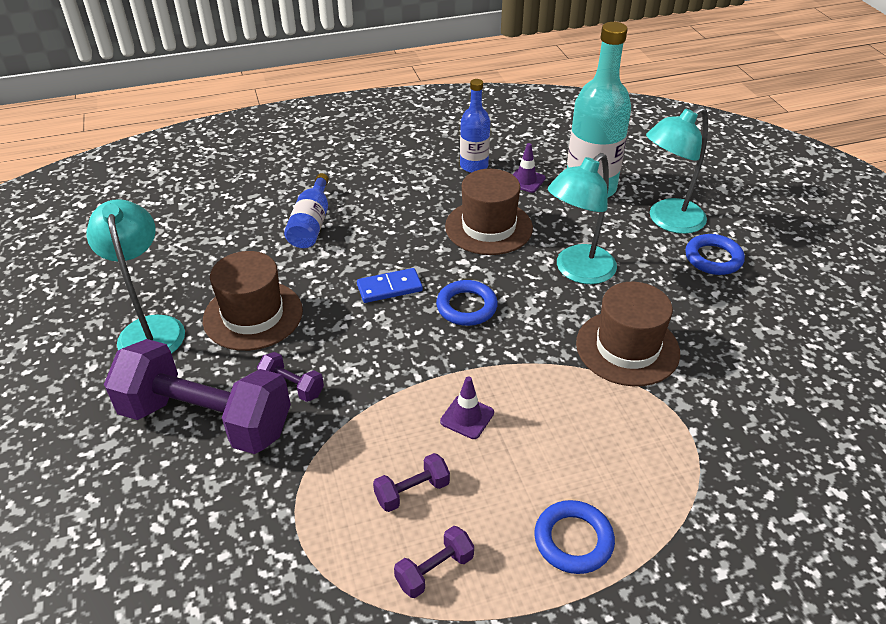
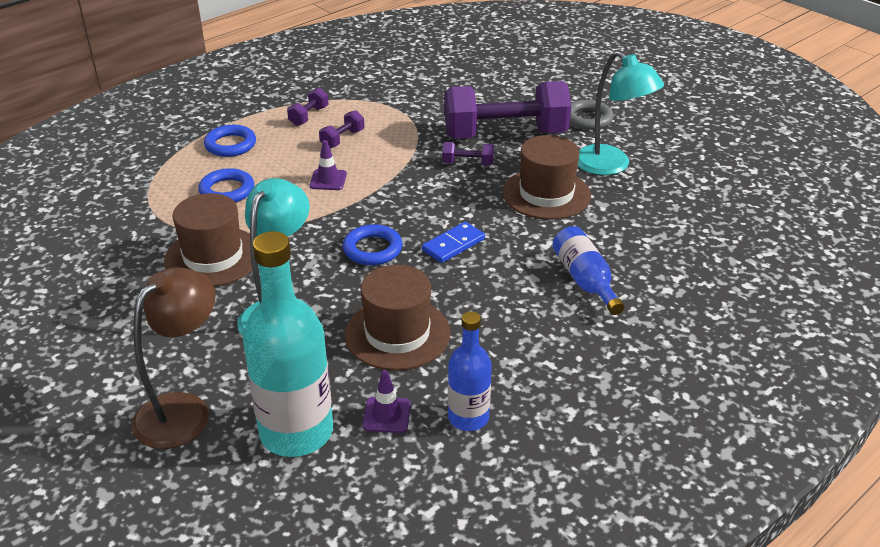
camera: 155 degrees right, 5 degrees down
turquoise lamp [646,107,708,234] -> brown lamp [132,267,216,449]
blue ring [685,234,745,275] -> blue ring moved to [198,168,254,203]
none -> grey ring [570,100,614,130]

